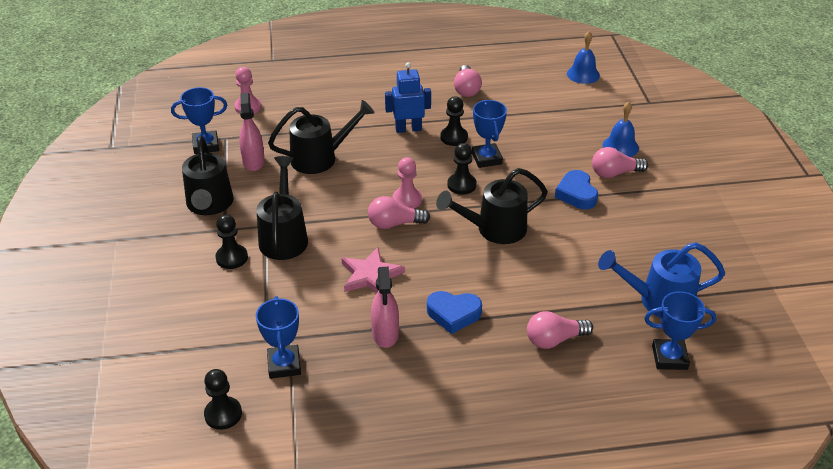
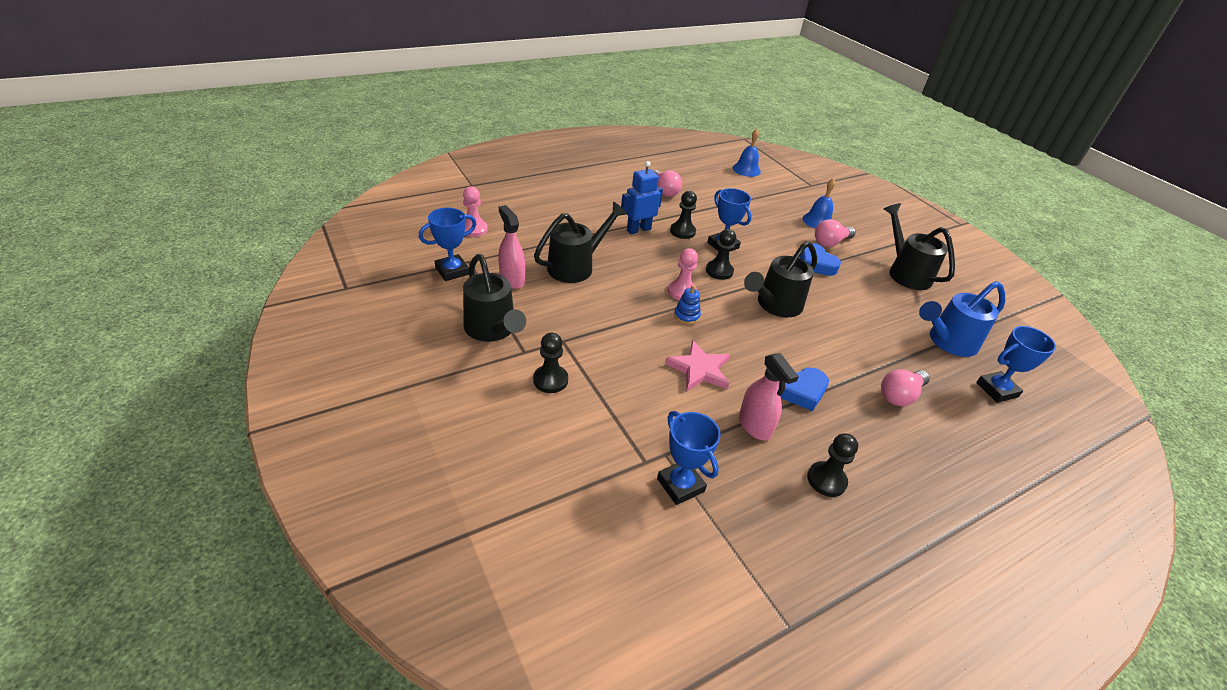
camera: 25 degrees left, 0 degrees up
black pawn [204,369,242,430] -> black pawn moved to [807,433,858,497]
black watering can [257,156,308,260] -> black watering can moved to [884,203,955,290]
pink light bulb [368,196,430,229] -> blue stacking toy [674,285,701,324]

